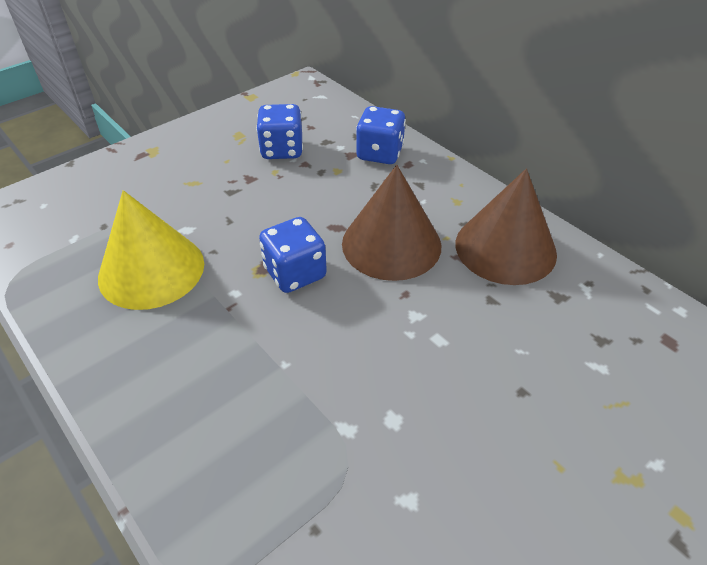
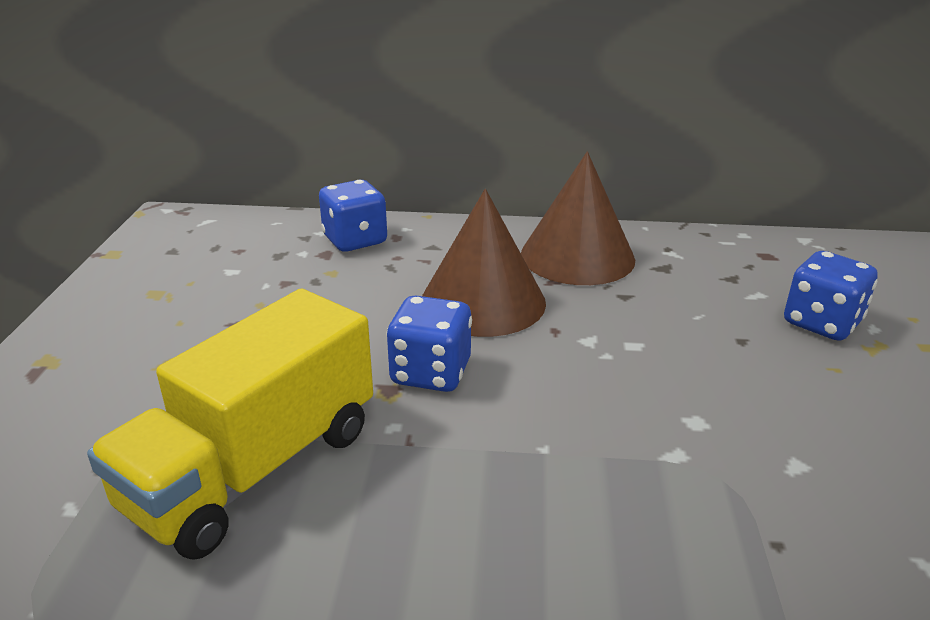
camera: 45 degrees left, 15 degrees down
yellow cone [98,190,204,310] -> yellow truck [87,289,373,560]
blue dice [256,104,303,159] -> blue dice moved to [784,251,878,341]

